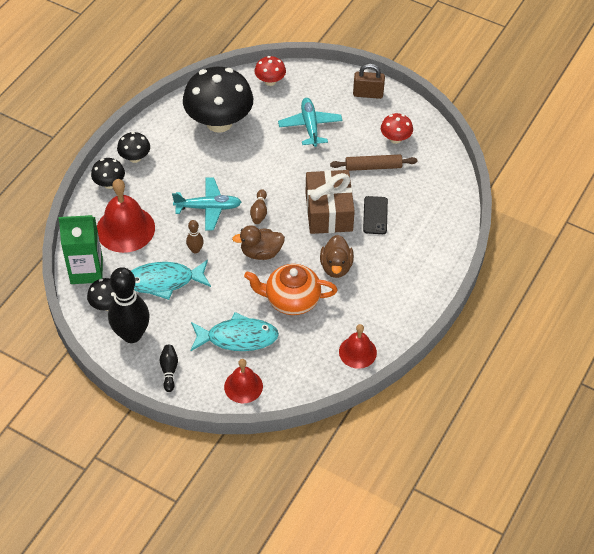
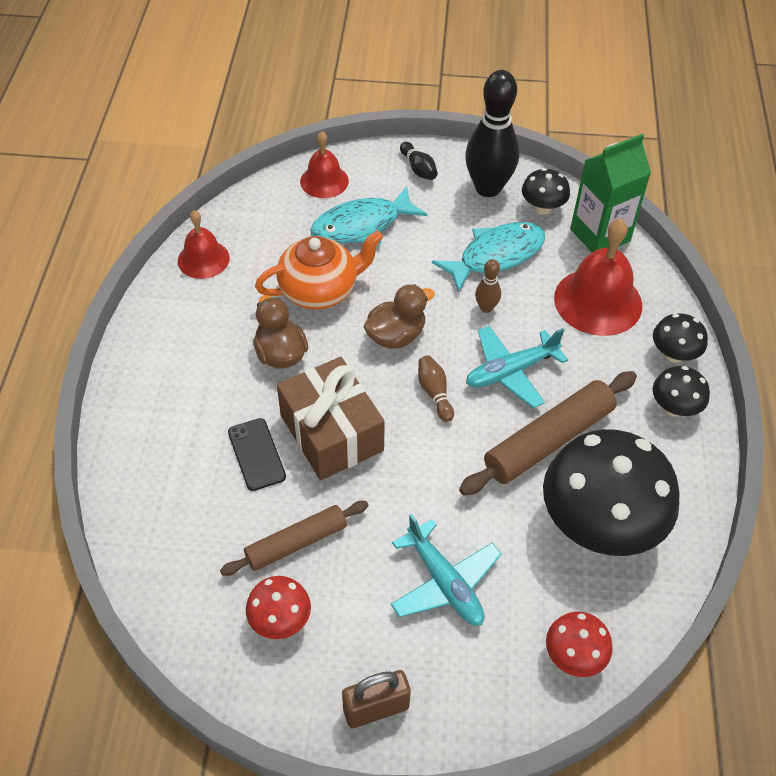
camera: 155 degrees right, 0 degrees up
none -> brown rolling pin [459,371,637,496]

